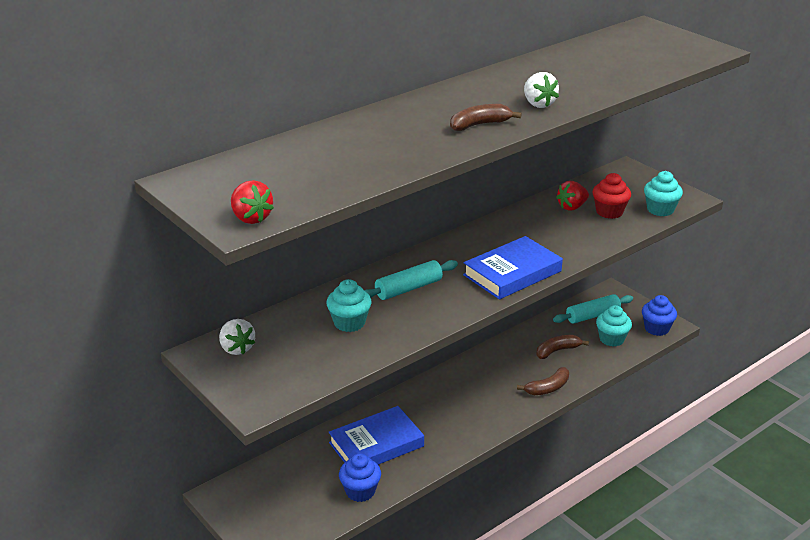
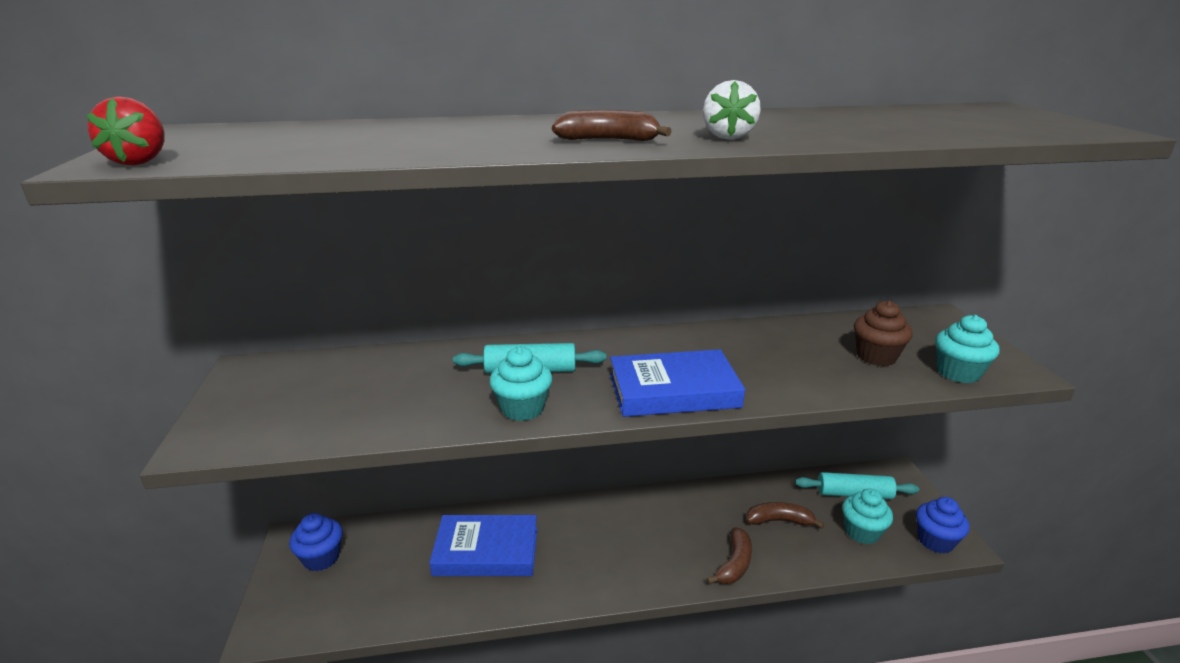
camera: 30 degrees right, 5 degrees down
white strawberry [219,319,255,355] -> none
turquoise cupcake [326,279,371,332] -> turquoise cupcake moved to [490,347,552,421]
blue cupcake [339,453,381,502] -> blue cupcake moved to [289,513,343,571]
brown banana [517,367,569,395] -> brown banana turned 60 degrees counterclockwise [706,527,752,584]
red strawberry [556,181,589,211] -> none
red cupcake [592,173,631,219] -> brown cupcake [854,300,913,366]

